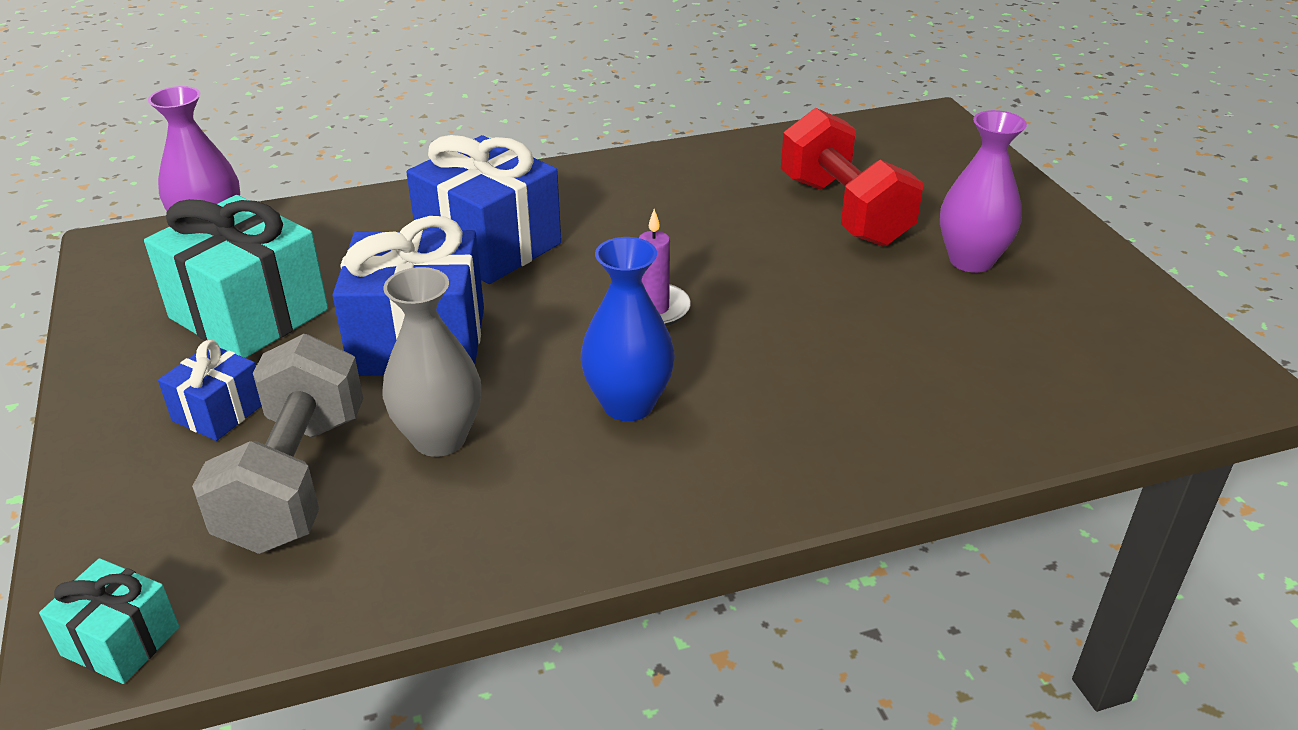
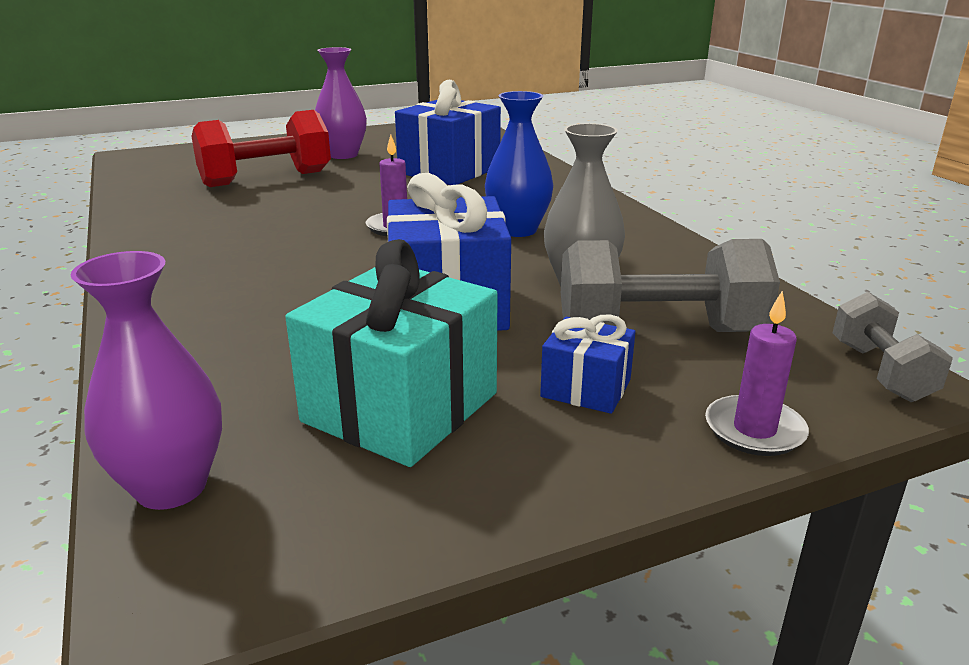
camera: 95 degrees left, 10 degrees down
turquoise gift [39,558,179,684] -> grey dumbbell [833,292,953,402]
blue gift [406,135,561,284] -> blue gift moved to [395,80,501,185]
none -> purple candle [705,291,809,456]

